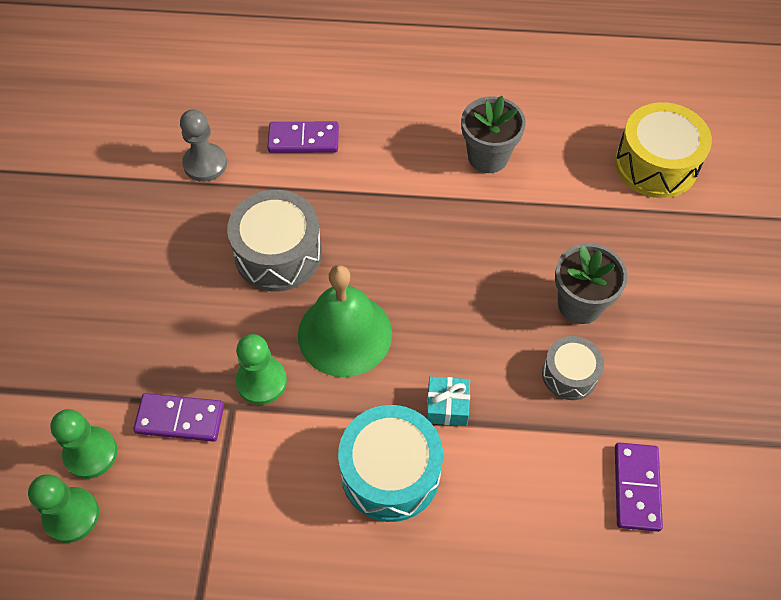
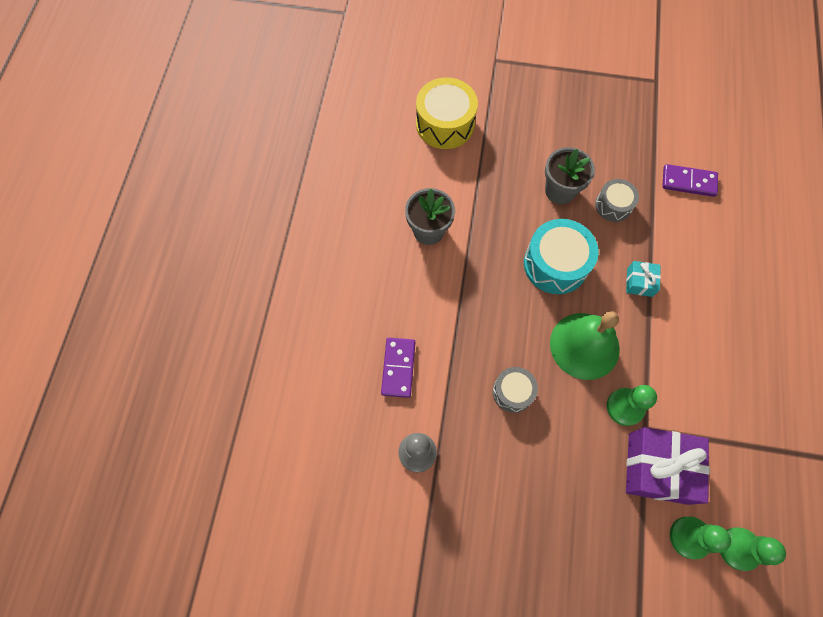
camera: 85 degrees left, 10 degrees up
purple domino [133,393,224,442] -> purple gift [626,427,710,505]
grey drum [227,190,322,292] -> grey drum [493,367,538,413], size x0.59
turquoise drum [338,405,443,522] -> turquoise drum moved to [524,219,599,294]

